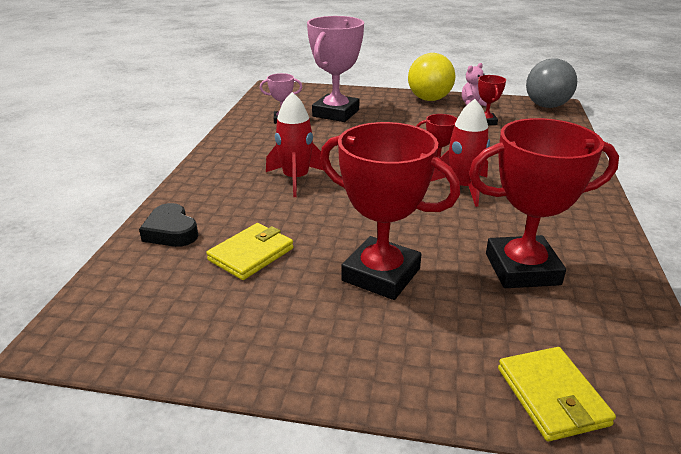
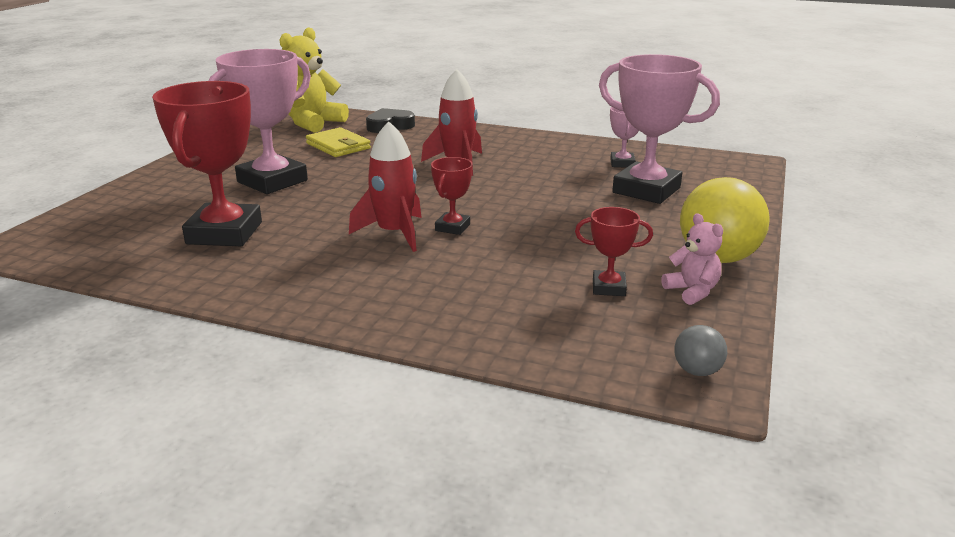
camera: 100 degrees right, 5 degrees down
red trophy [320,122,460,300] -> pink trophy [208,49,311,194]
yellow wallet [498,347,616,441] -> none
grey ball [526,58,577,108] -> grey ball [674,325,727,376], size x0.47
none -> yellow teddy bear [280,27,349,133]

